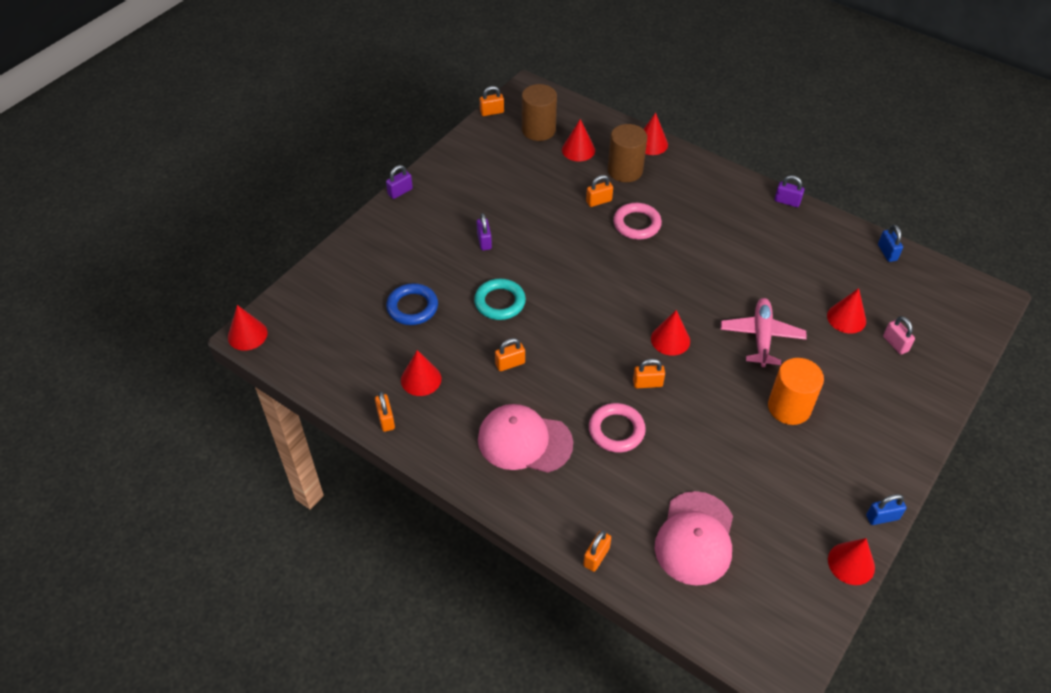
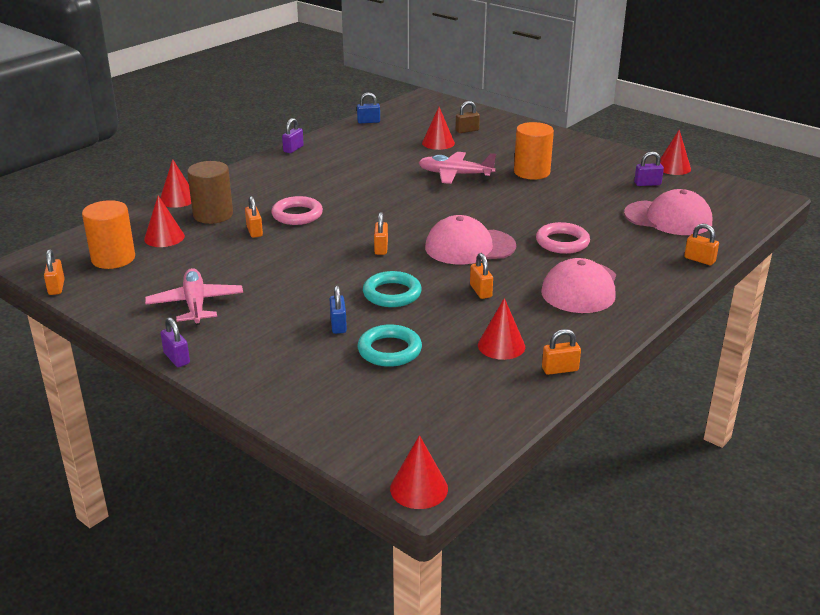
camera: 85 degrees left, 20 degrees down
blue ring [386,283,438,325] -> turquoise ring [358,324,422,367]
purple padlock [477,213,492,250] -> purple padlock moved to [634,151,664,186]
brown cylinder [522,84,557,141] -> orange cylinder [82,200,135,269]
orange padlock [633,359,665,388] -> orange padlock moved to [374,212,388,255]
red cone [651,310,690,356] -> none
blue padlock [866,494,907,525] -> blue padlock moved to [330,285,347,334]
pink padlock [883,316,915,355] -> brown padlock [455,101,480,133]
none -> pink plane [145,268,243,325]
none -> pink cap [425,215,516,264]

